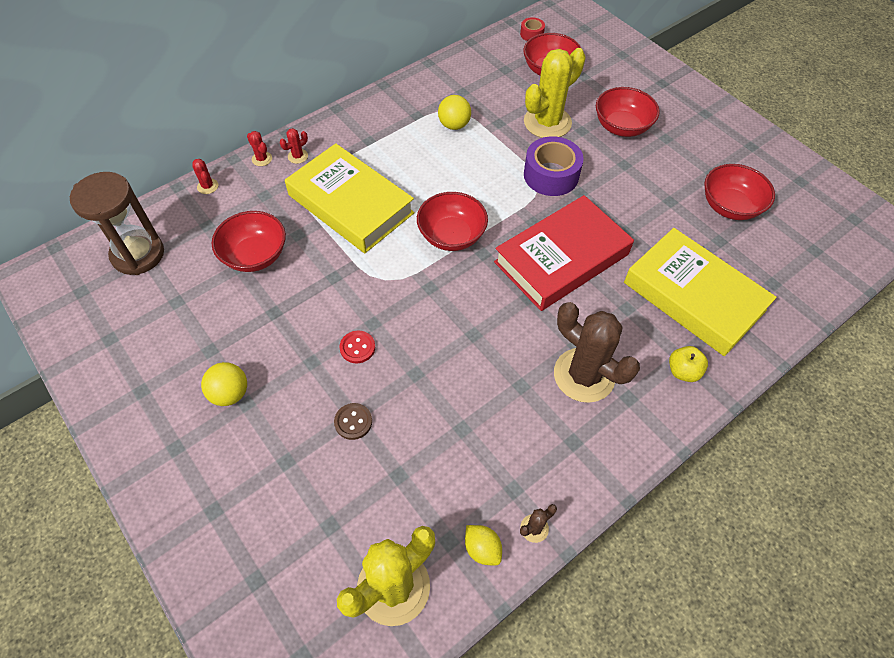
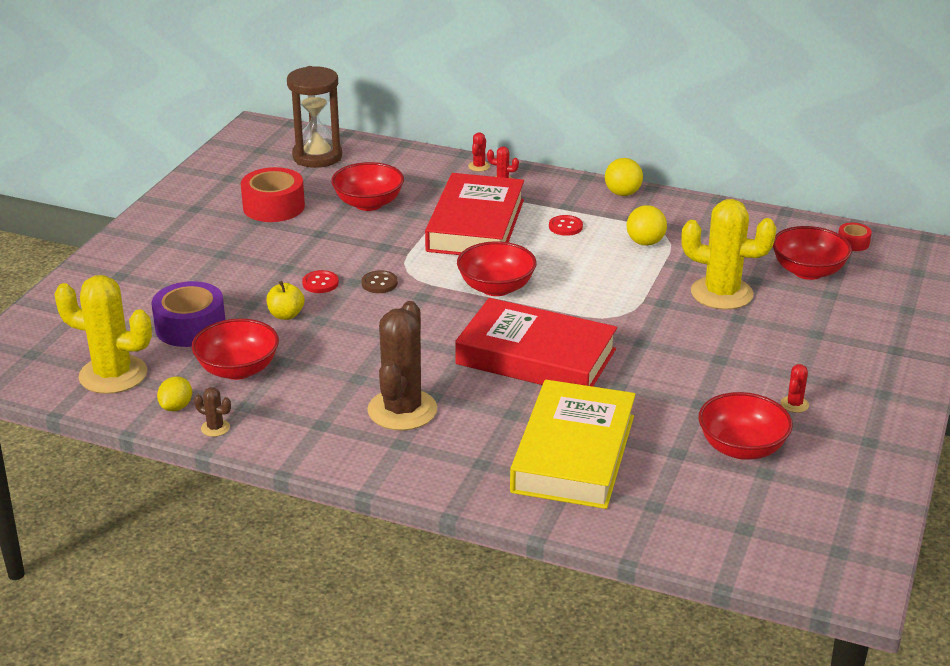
camera: 60 degrees right, 25 degrees down
red cactus [192,159,218,194] -> red cactus moved to [781,364,809,413]
yellow ball [201,362,247,406] -> yellow ball moved to [605,158,643,196]
yellow book [285,143,415,253] -> red book [425,173,524,255]
brown button [334,403,372,440] -> brown button moved to [362,270,398,293]
purple tape [524,136,584,196] -> purple tape moved to [152,281,225,347]
red bowl [596,87,660,137] -> red bowl moved to [192,318,279,380]
yellow apple [669,346,708,382] -> yellow apple moved to [266,281,304,320]
none -> red tape [241,167,305,222]
none -> red button [549,215,583,236]

